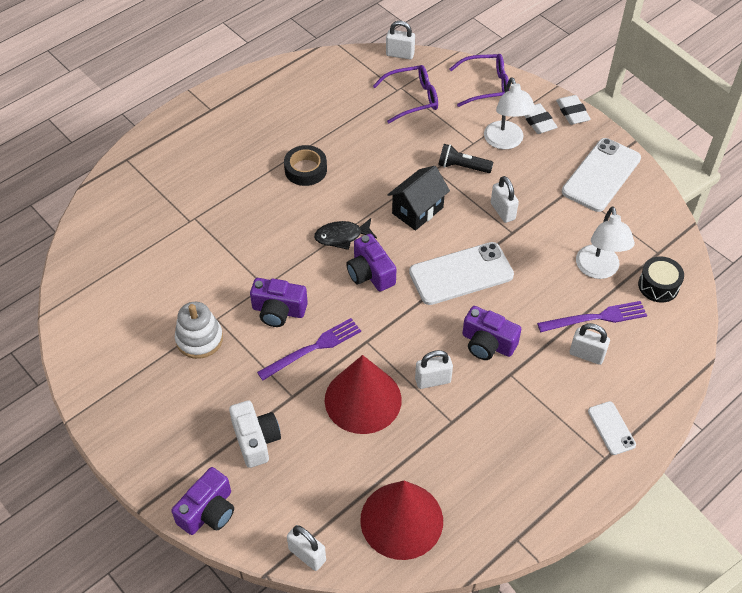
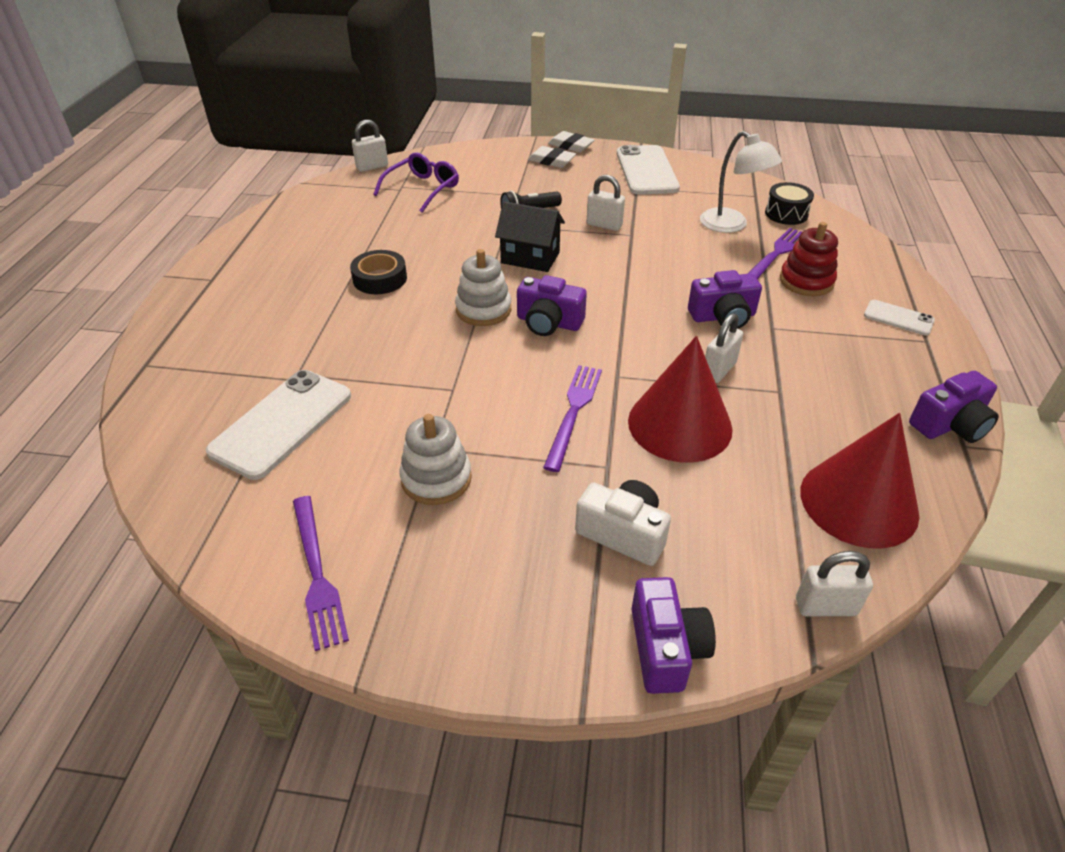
camera: 40 degrees left, 10 degrees down
purple camera [250,278,308,327] -> purple camera moved to [909,371,999,443]
black fish [314,218,377,250] -> white stacking toy [455,249,511,326]
black house [388,166,450,231] -> black house turned 75 degrees counterclockwise [495,201,565,272]
white phone [409,242,514,305] -> white phone moved to [206,370,351,480]
purple glasses [449,54,510,107] -> none
white lamp [484,77,535,149] -> none
white padlock [570,323,610,365] -> red stacking toy [780,222,838,296]
none -> purple fork [293,496,349,651]

